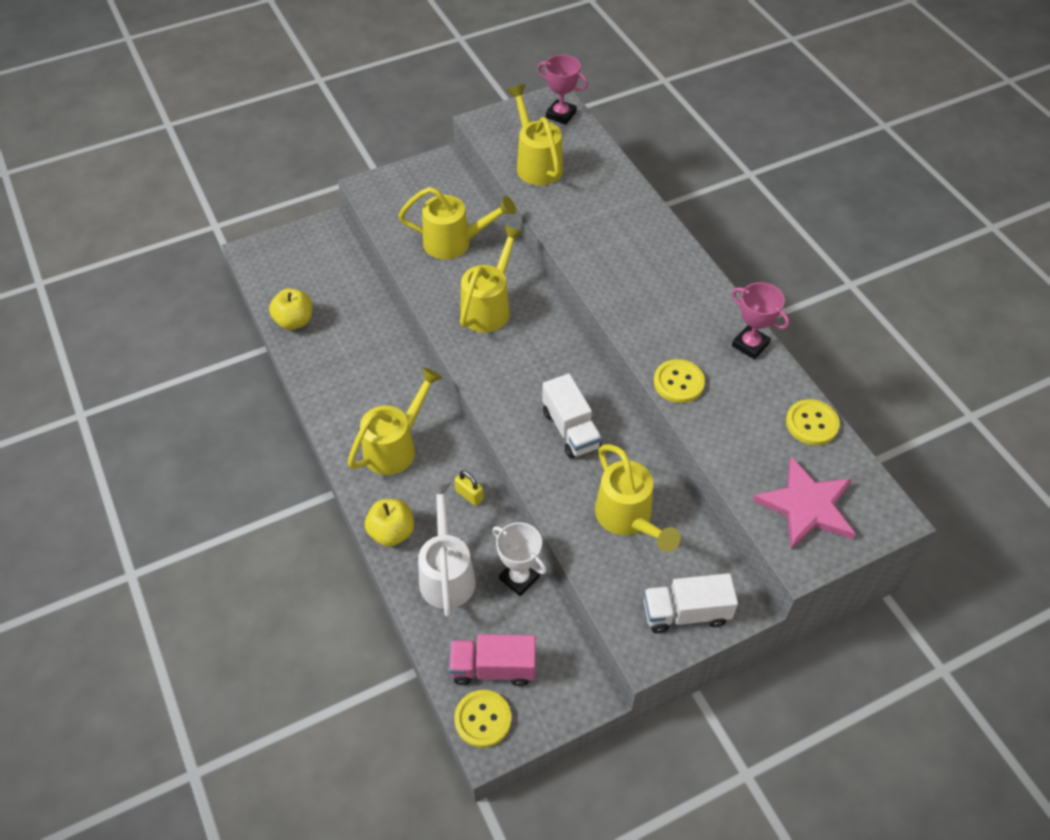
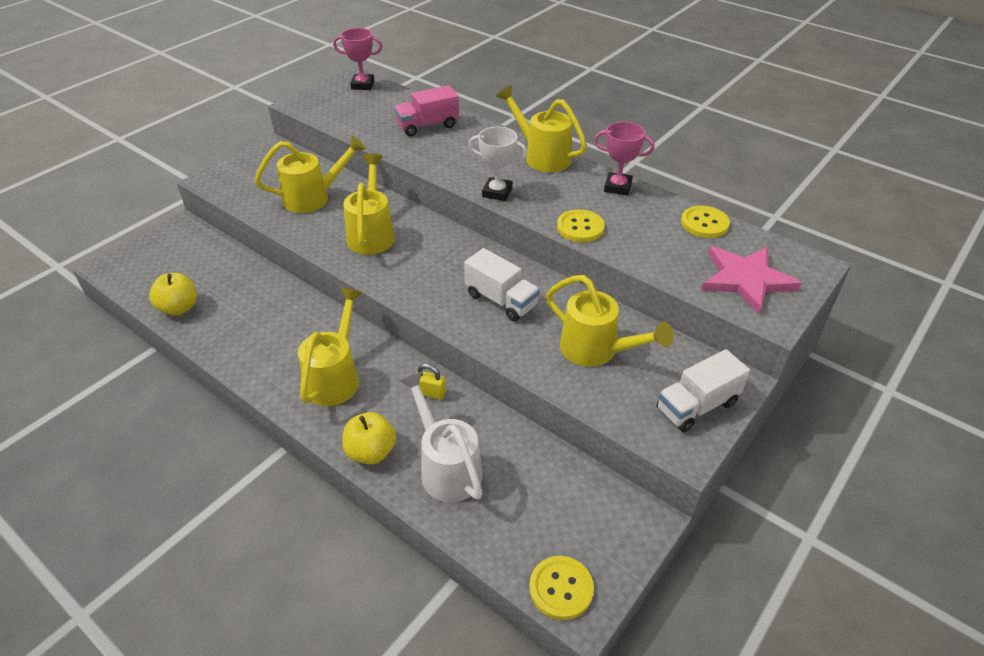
camera: 25 degrees left, 10 degrees down
pink truck [449,634,536,686] -> pink truck moved to [394,85,459,137]
white trophy [492,522,547,596] -> white trophy moved to [469,127,527,201]
yellow watering can [507,84,563,185] -> yellow watering can moved to [496,85,587,172]

